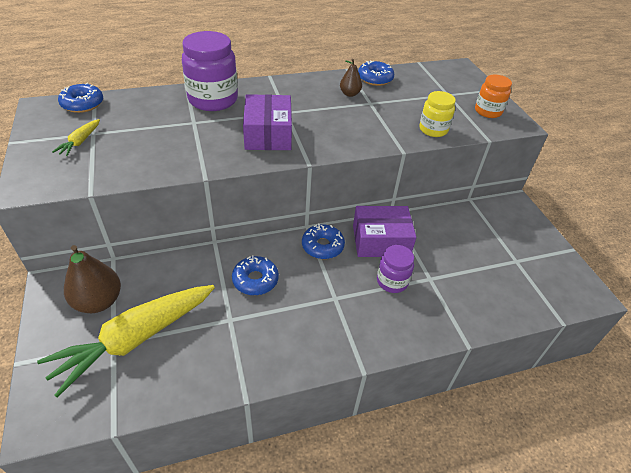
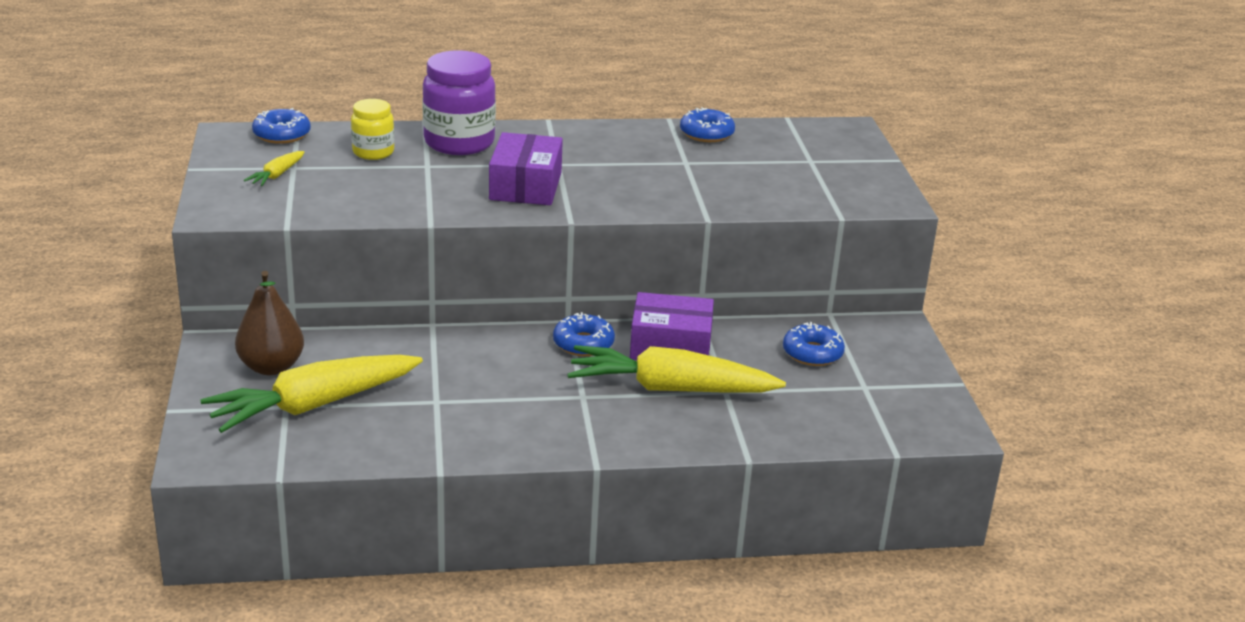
camera: 10 degrees right, 15 degrees down
blue donut [232,255,279,295] -> blue donut moved to [783,322,845,366]
brown pear [340,59,362,97] -> none
purple jar [377,245,414,293] -> yellow carrot [567,345,786,393]
yellow jar [419,91,456,137] -> yellow jar moved to [351,99,394,160]
orange jar [475,75,512,118] -> none

